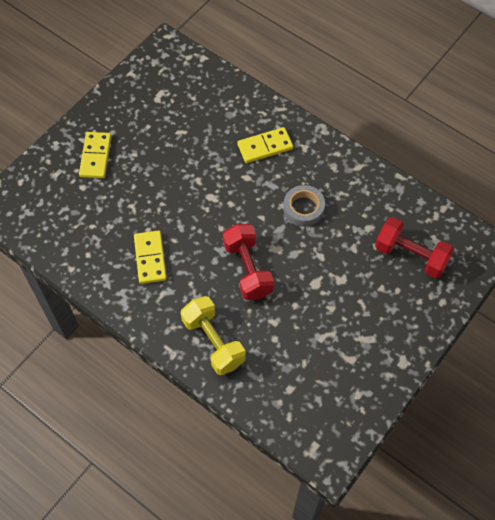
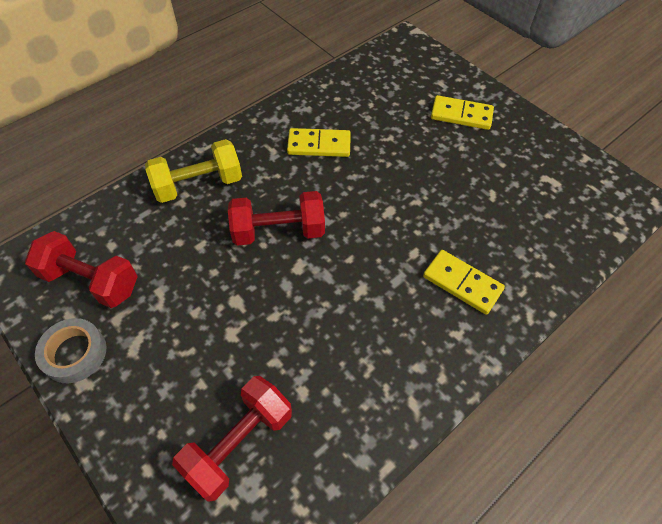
camera: 100 degrees right, 5 degrees down
yellow domino [237,127,293,163] -> yellow domino turned 45 degrees counterclockwise [423,250,505,315]
grey tape [283,185,325,227] -> grey tape moved to [35,318,106,383]
none -> red dumbbell [25,231,138,308]

